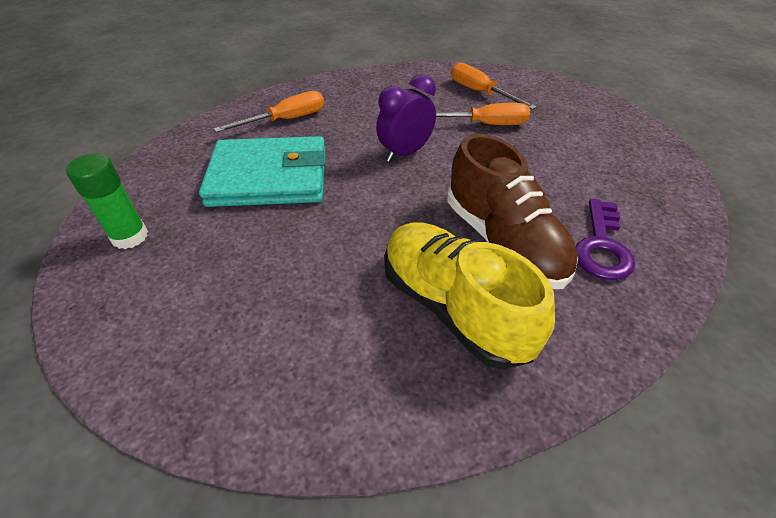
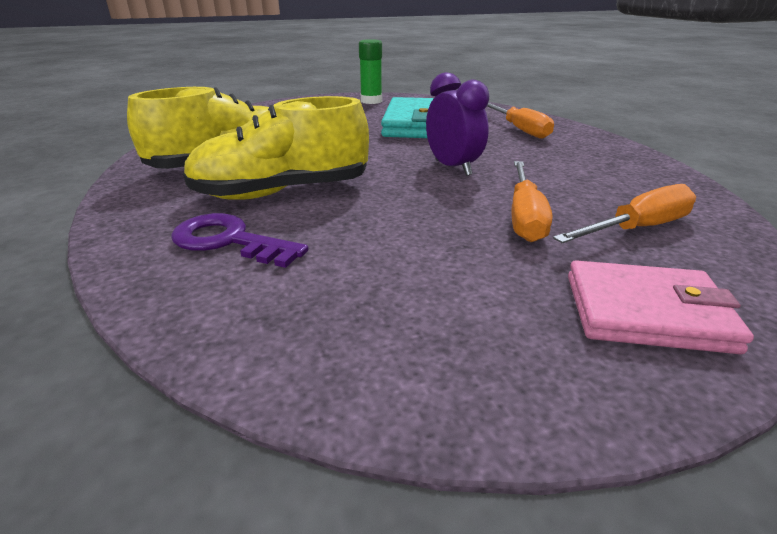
camera: 100 degrees right, 15 degrees down
brown shoe [447,134,578,289] -> yellow shoe [183,96,369,200]
none -> pink wallet [568,260,754,354]

